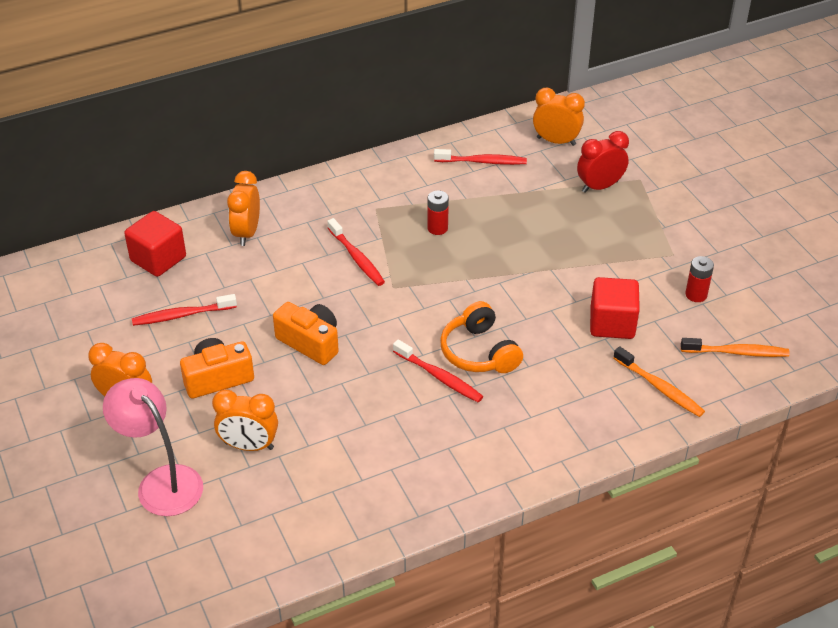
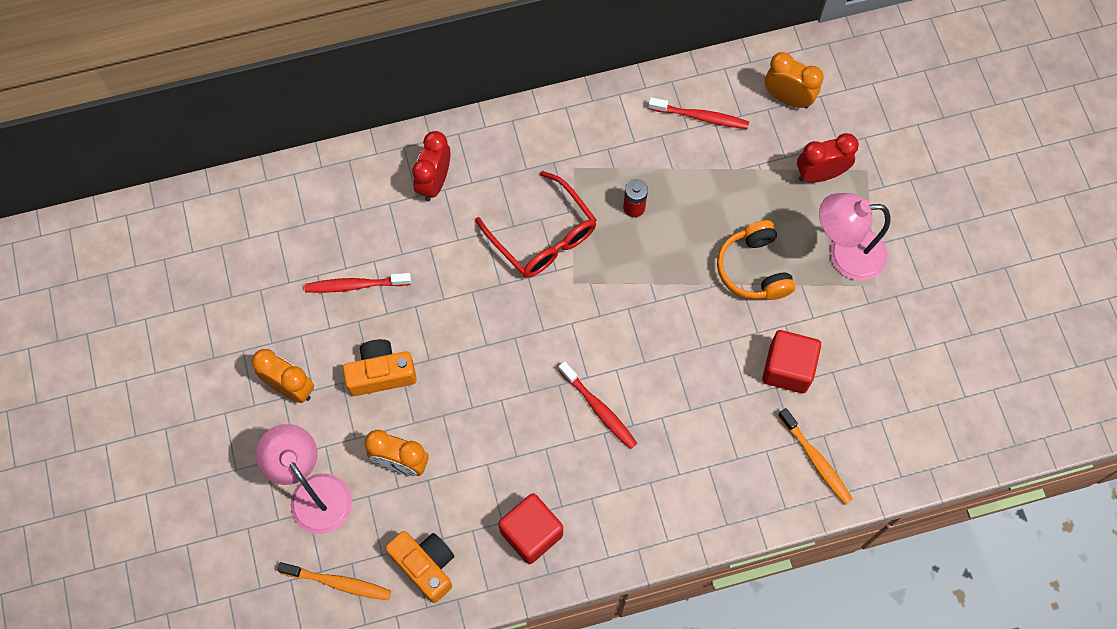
camera: 10 degrees right, 25 degrees up
red cube [124,211,186,277] -> red cube moved to [498,493,563,564]
orange clock [227,171,260,246] -> red clock [412,131,450,201]
orange camera [273,302,339,365] -> orange camera moved to [385,531,454,603]
red toothbrush [327,218,385,286] -> red glasses [475,171,597,278]
orange headphones [440,301,523,373] -> orange headphones moved to [717,220,795,300]
orange toothbrush [681,338,790,357] -> orange toothbrush moved to [278,562,391,600]
red battery [685,256,714,302] -> none
none -> pink lamp [819,193,891,281]

